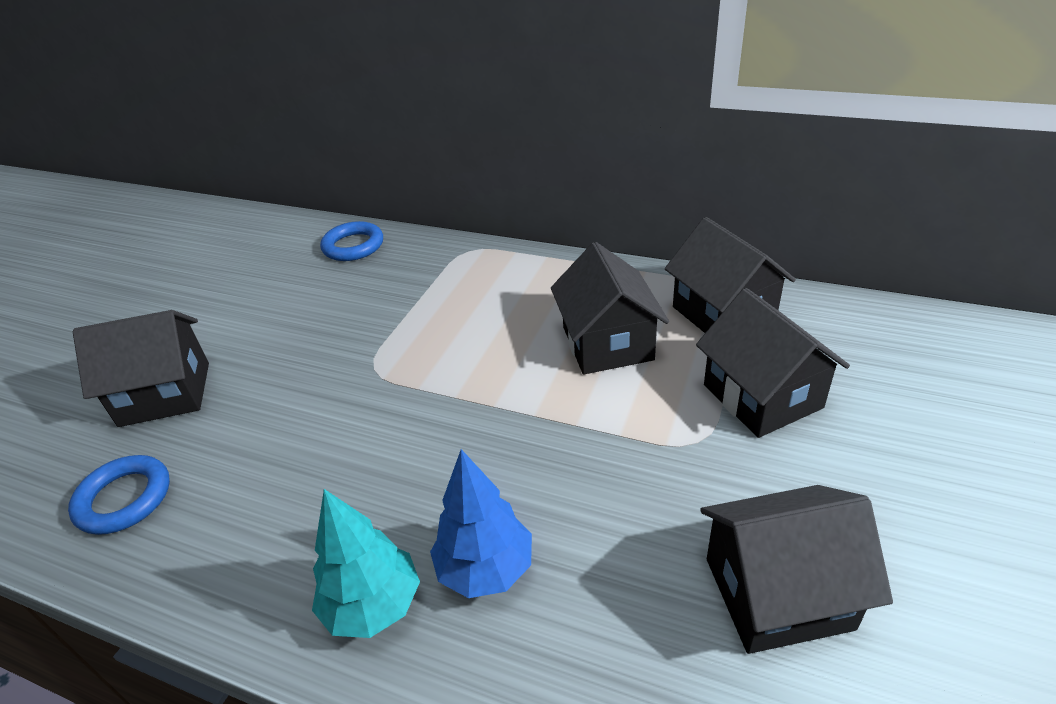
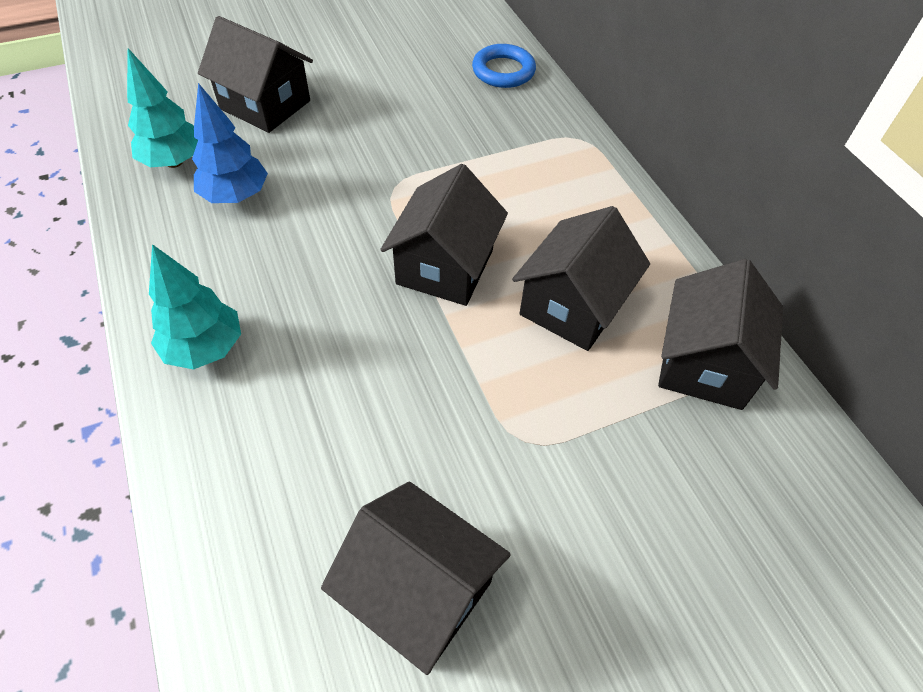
camera: 40 degrees right, 15 degrees up
blue ring [68,455,170,535] -> turquoise tree [127,48,198,168]
blue tree [430,449,532,598] -> blue tree moved to [192,83,268,203]
black house [696,288,850,438] -> black house moved to [380,164,508,306]

